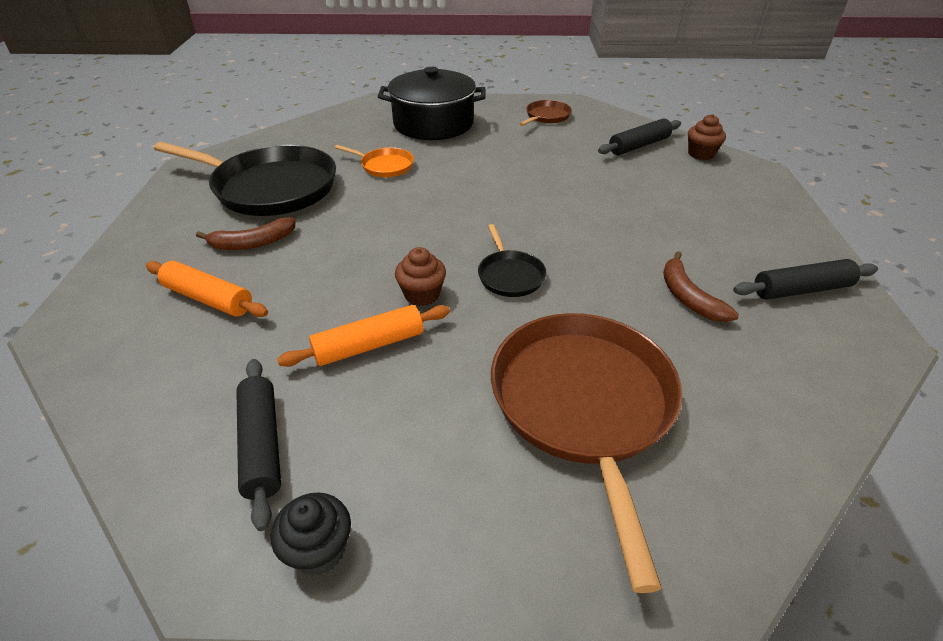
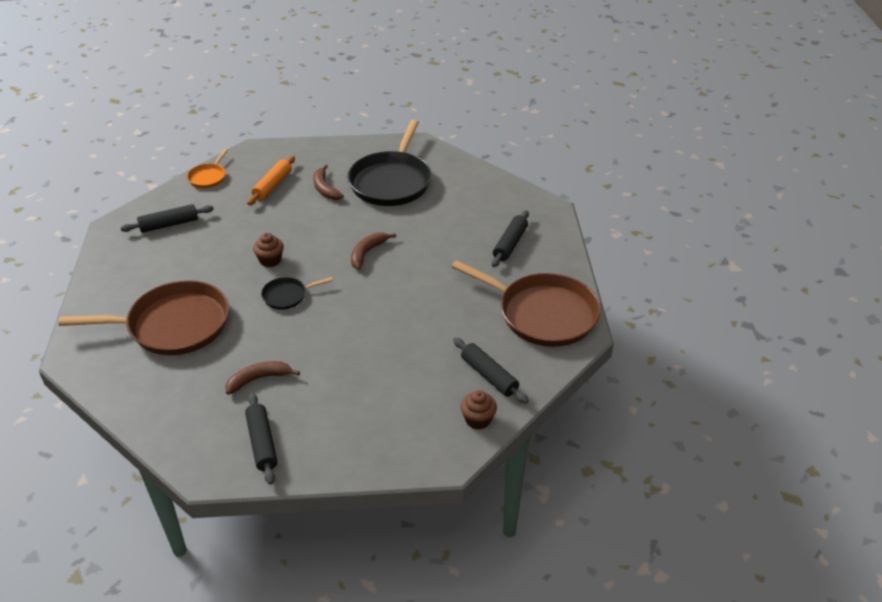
camera: 85 degrees right, 0 degrees up
black cupcake [271,492,351,576] -> none
orange rolling pin [277,305,450,367] -> none
orange pan [335,145,414,177] -> orange pan moved to [187,149,228,188]
black pot [378,67,486,140] -> black rolling pin [492,210,529,267]
brown pan [519,100,572,126] -> brown pan [451,260,601,347], size x2.18
none -> brown banana [351,232,396,269]

